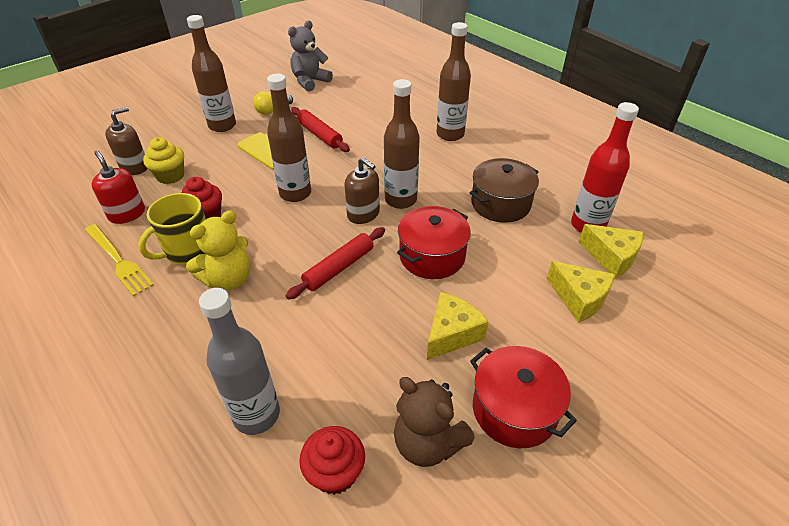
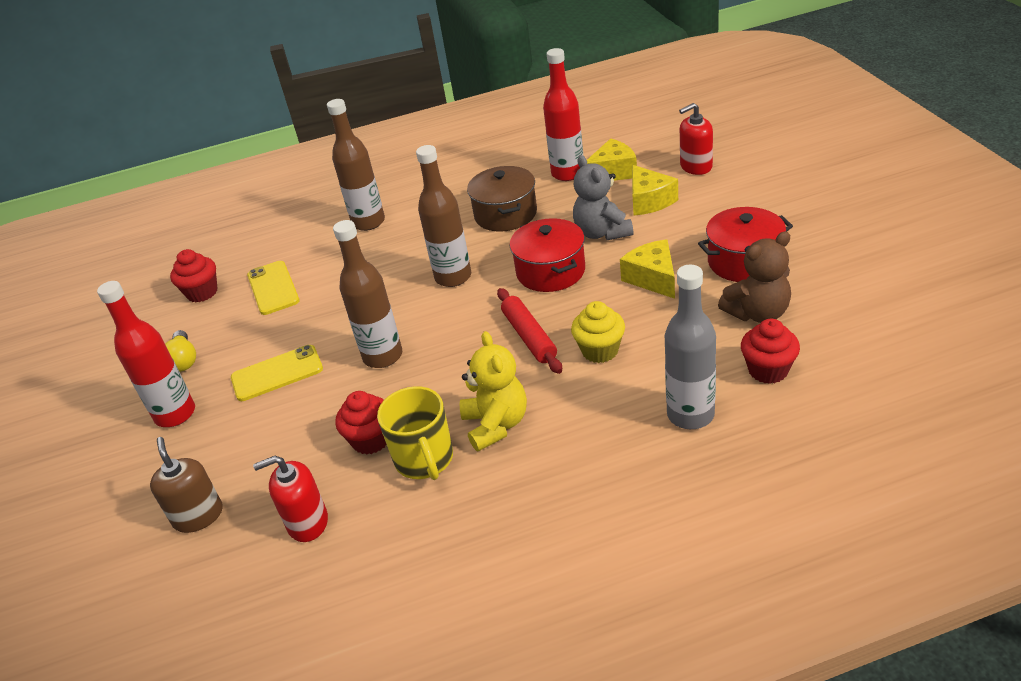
camera: 60 degrees left, 5 degrees down
yellow fork [85,224,154,296] -> none
yellow cupcake [143,137,184,184] -> yellow cupcake moved to [571,301,625,363]
brown bottle [187,15,236,132] -> red bottle [97,281,195,427]
grey teddy bear [288,21,333,91] -> grey teddy bear moved to [573,155,633,240]
red rolling pin [291,107,350,152] -> none
brown soap dispenser [344,157,380,224] -> none
yellow cheese [547,261,615,323] -> yellow cheese turned 90 degrees clockwise [632,165,678,215]
none -> red cupcake [170,249,217,302]
none -> yellow phone [247,261,300,315]
none -> red soap dispenser [679,103,713,175]

